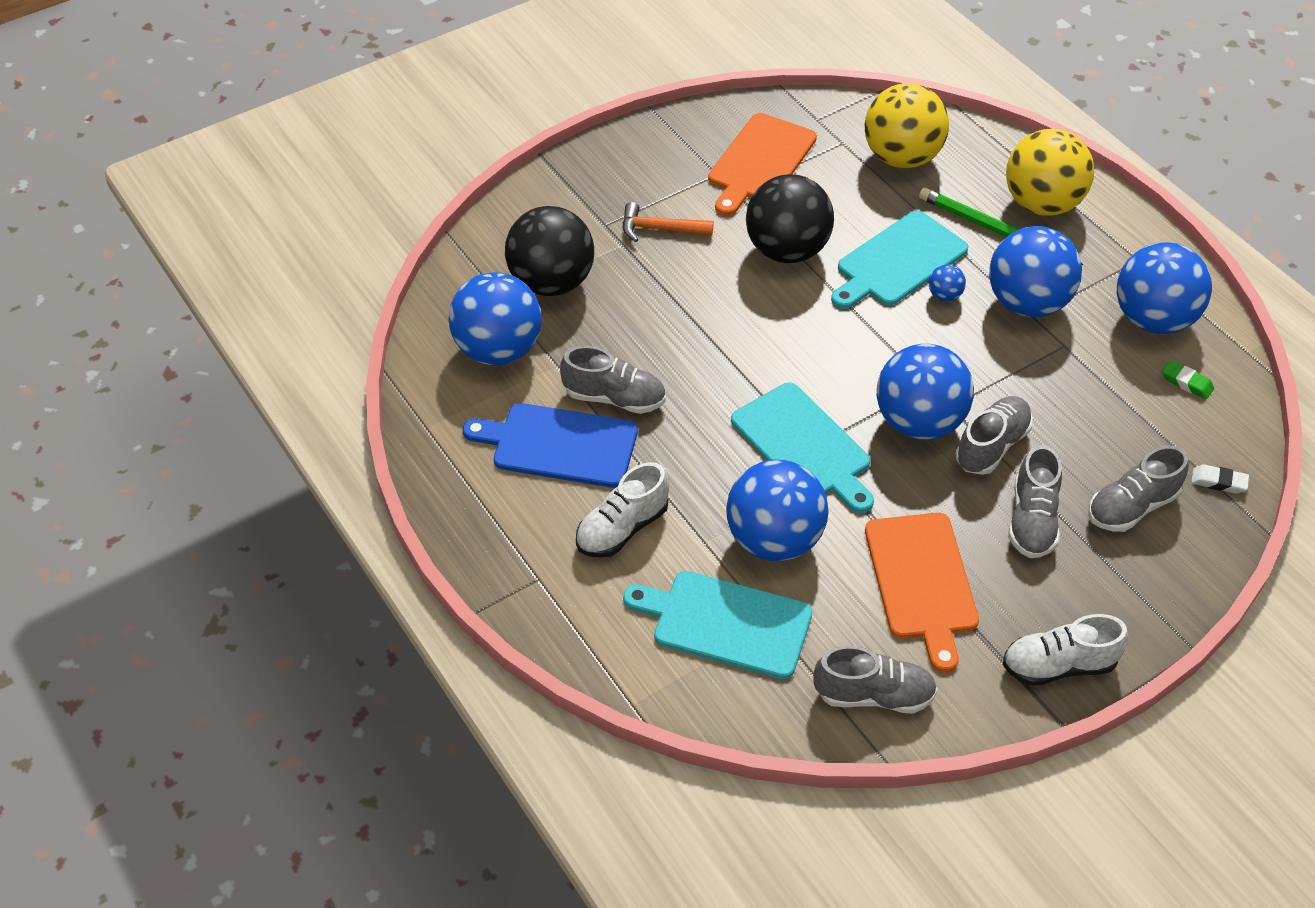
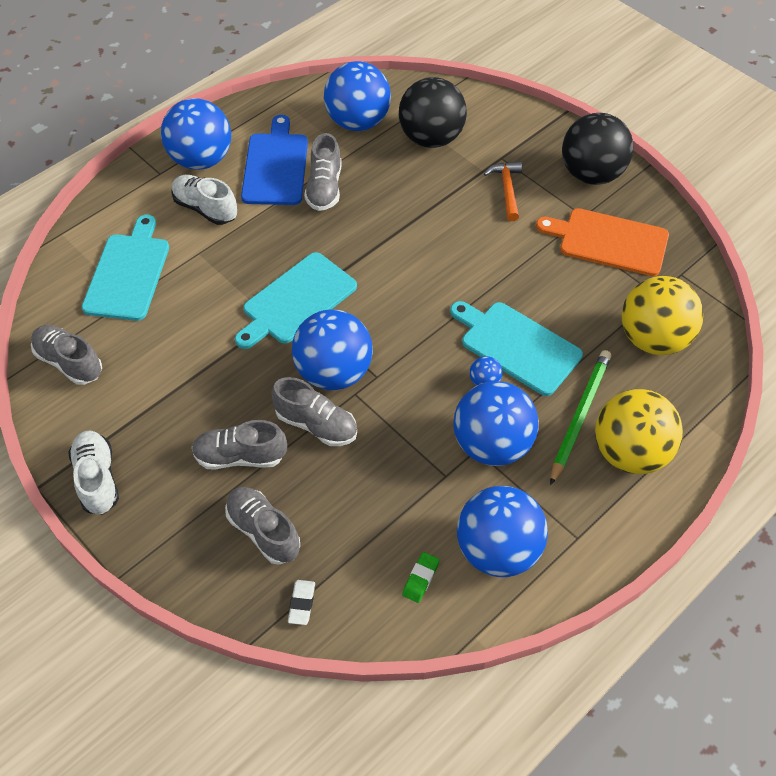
camera: 80 degrees right, 5 degrees up
blue ball [726,459,829,561] -> blue ball moved to [161,98,231,170]
black ball [746,174,834,263] -> black ball moved to [562,113,633,185]
grey shoe [813,646,937,714] -> grey shoe turned 135 degrees clockwise [31,325,102,385]
orange cutting board [865,513,979,673] -> none

